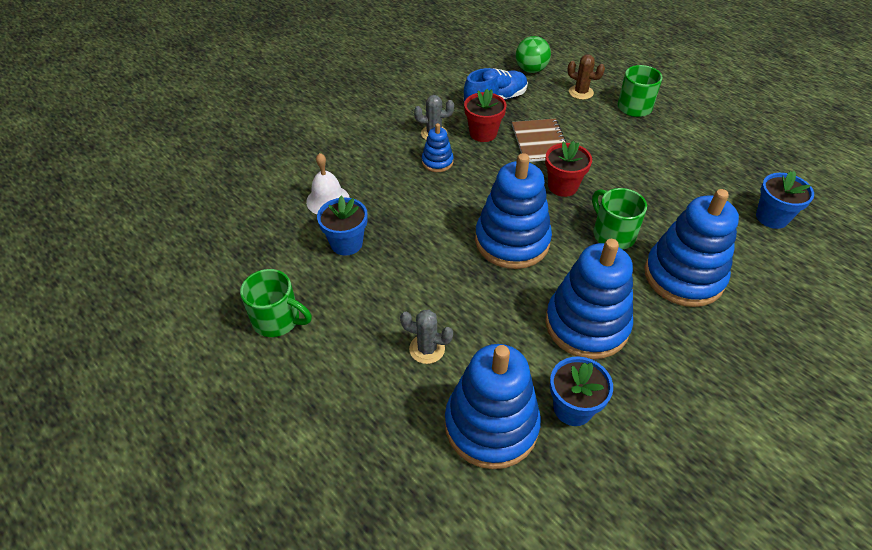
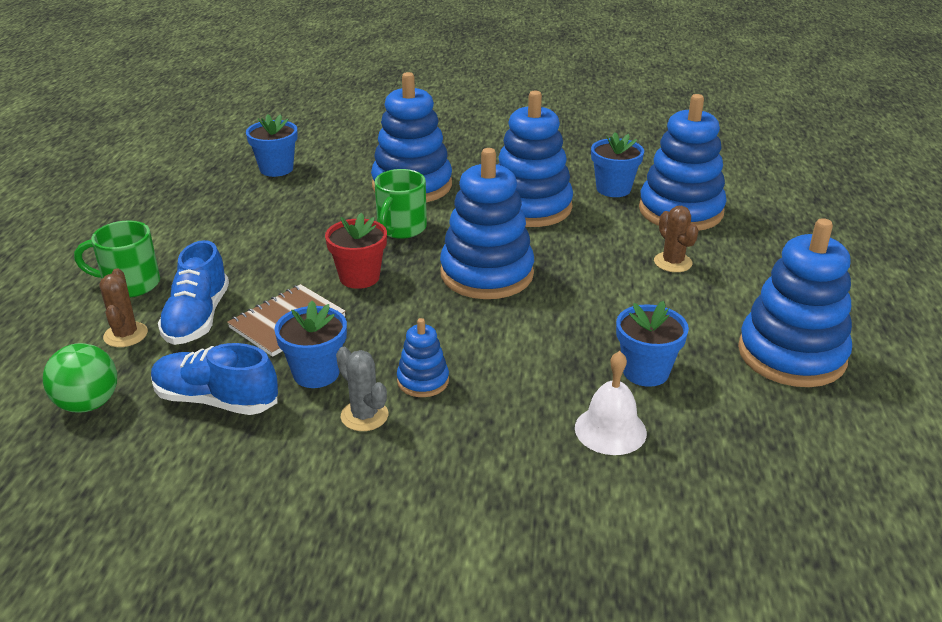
camera: 130 degrees left, 15 degrees down
green mug [240,269,312,337] -> blue stacking toy [738,218,852,387]
grey cactus [400,310,453,364] -> brown cactus [654,206,699,272]
red flower pot [464,89,507,142] -> blue flower pot [274,301,347,388]
none -> blue shoe [158,240,229,345]

